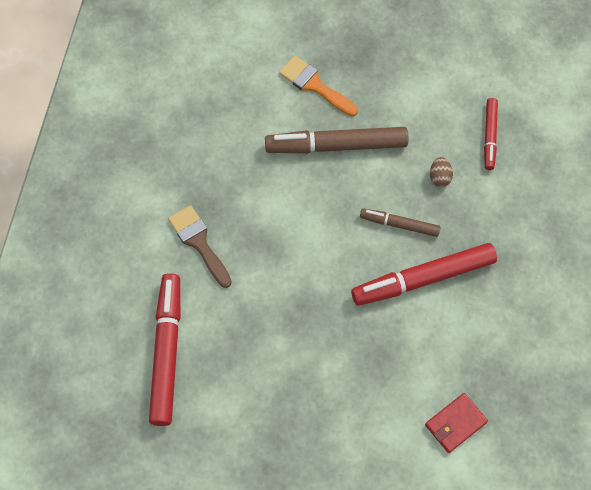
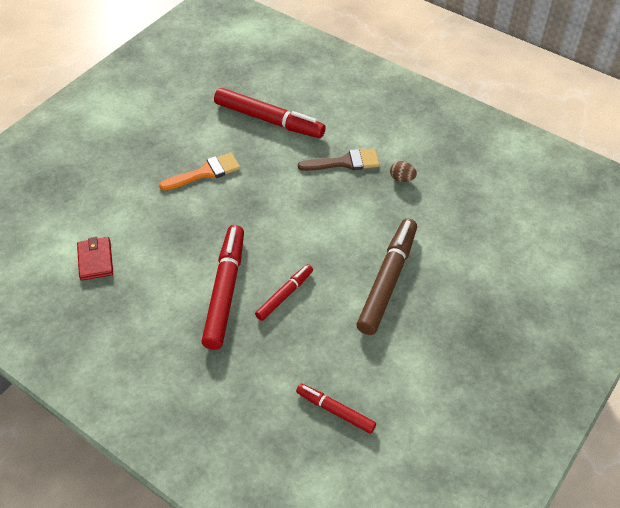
camera: 115 degrees right, 15 degrees down
orange brush [279,56,358,116] -> orange brush moved to [159,153,240,191]
brown marker [360,208,441,237] -> red marker [255,264,313,321]
brown egg [430,157,453,187] -> brown egg moved to [390,161,417,182]

